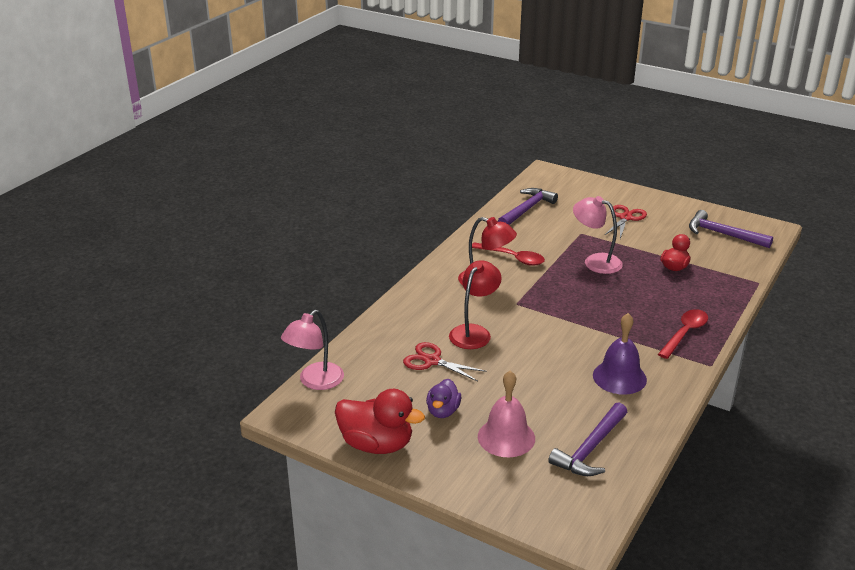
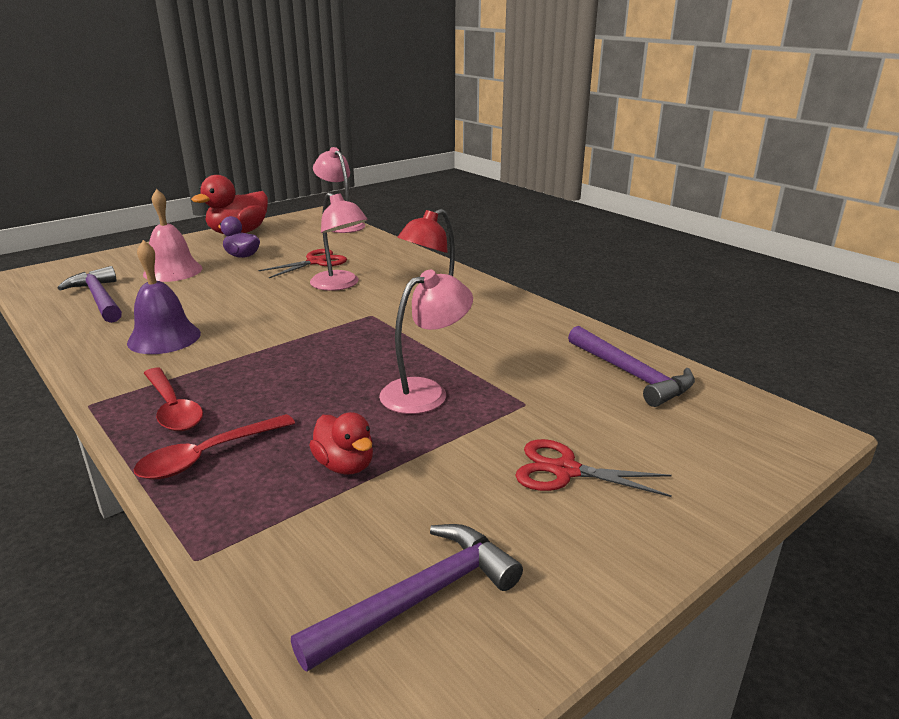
camera: 110 degrees right, 5 degrees down
red lamp [449,260,502,349] -> pink lamp [310,192,368,291]
red spoon [472,242,545,266] -> red spoon moved to [134,414,295,480]
red scissors [605,205,647,239] -> red scissors turned 150 degrees clockwise [515,439,672,497]

